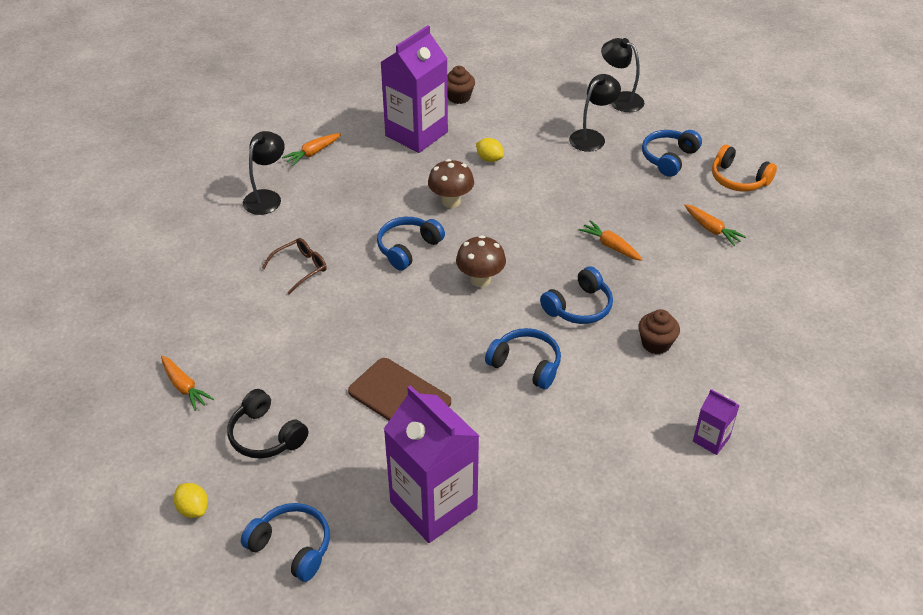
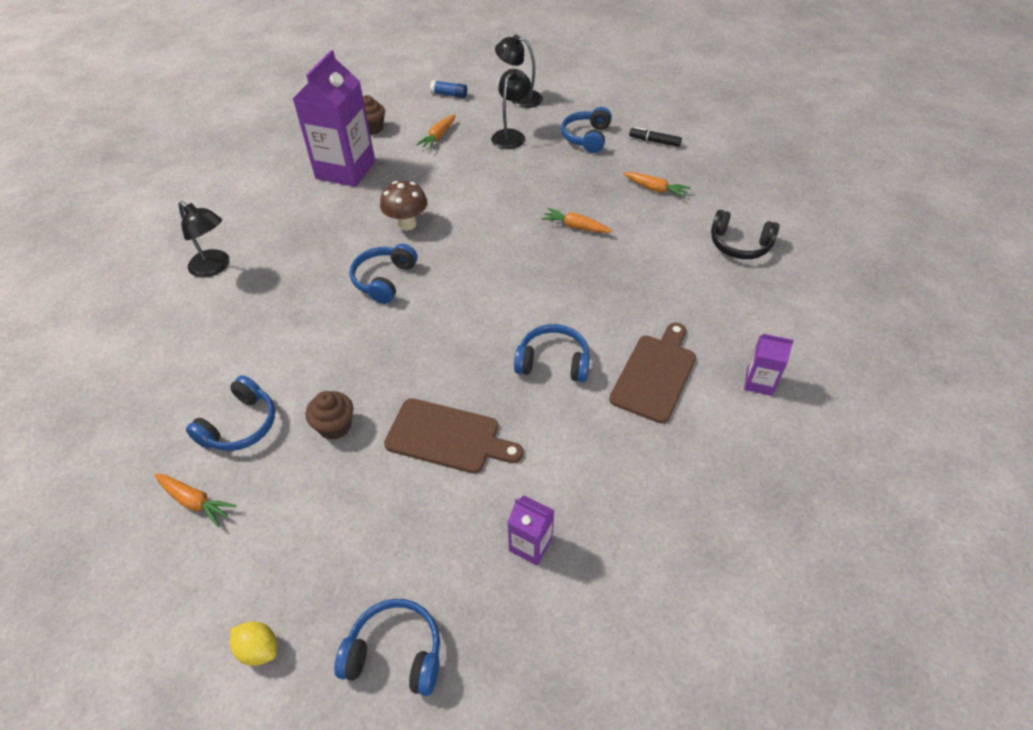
camera: 20 degrees left, 5 degrees up
black headphones [227,389,308,459] -> black headphones moved to [711,210,780,259]
black lamp [243,131,285,215] -> black lamp turned 120 degrees clockwise [178,201,229,277]
brown glasses [262,238,327,294] -> none
orange carrot [282,133,341,166] -> orange carrot moved to [416,114,456,149]
purple carton [384,385,479,543] -> purple carton [507,495,555,566], size x0.46
brown mushroom [456,235,506,287] -> none
yellow lemon [476,138,504,162] -> none
blue headphones [540,266,613,324] -> blue headphones moved to [186,375,275,451]
brown cupcake [638,309,680,354] -> brown cupcake moved to [306,391,353,440]
orange headphones [712,144,777,191] -> black marker [629,127,682,147]
none -> blue glue stick [430,80,467,98]
none -> brown cutting board [609,322,696,423]

